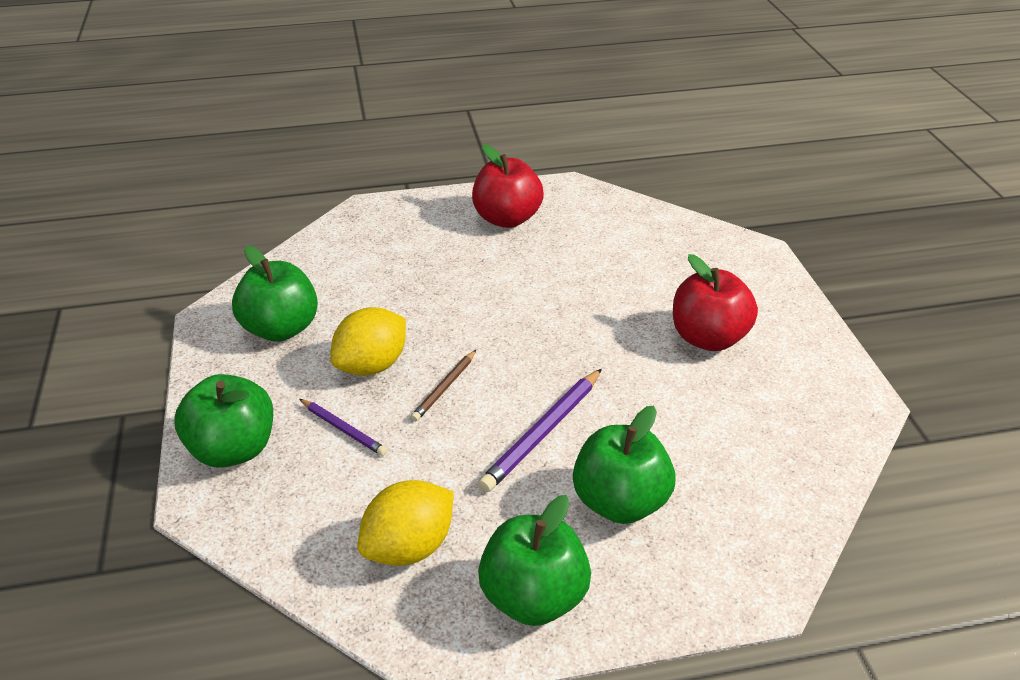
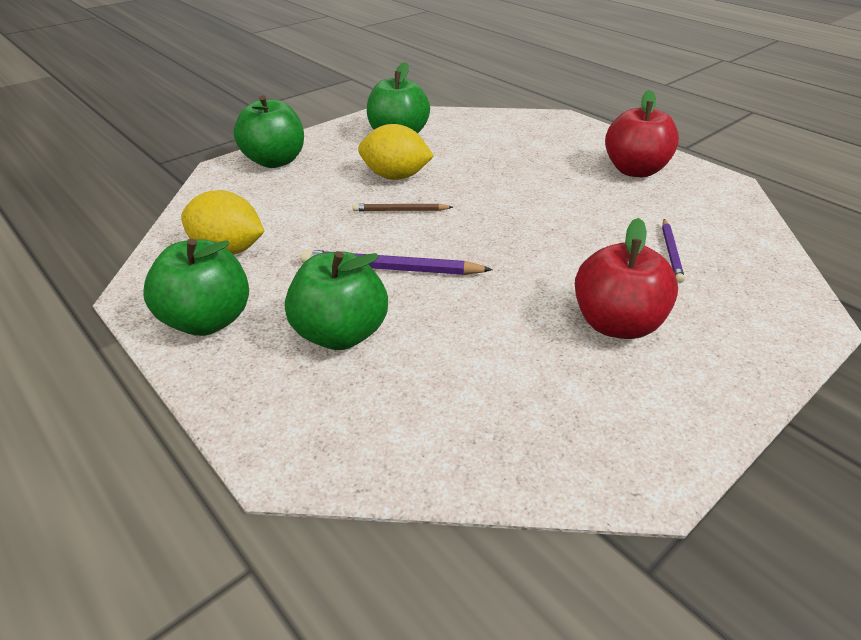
camera: 60 degrees right, 0 degrees up
purple pencil [300,399,387,456] -> purple pencil moved to [662,219,685,283]

